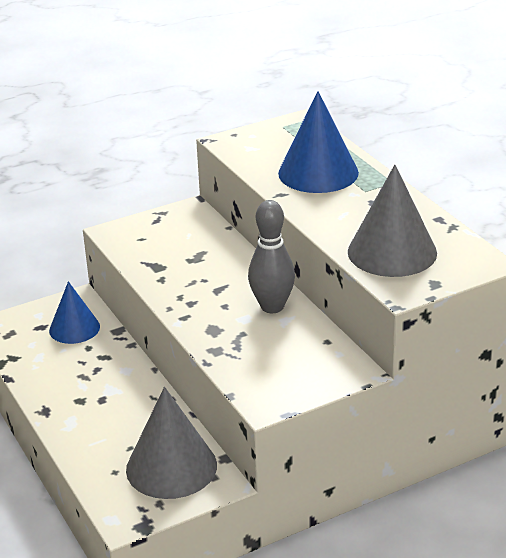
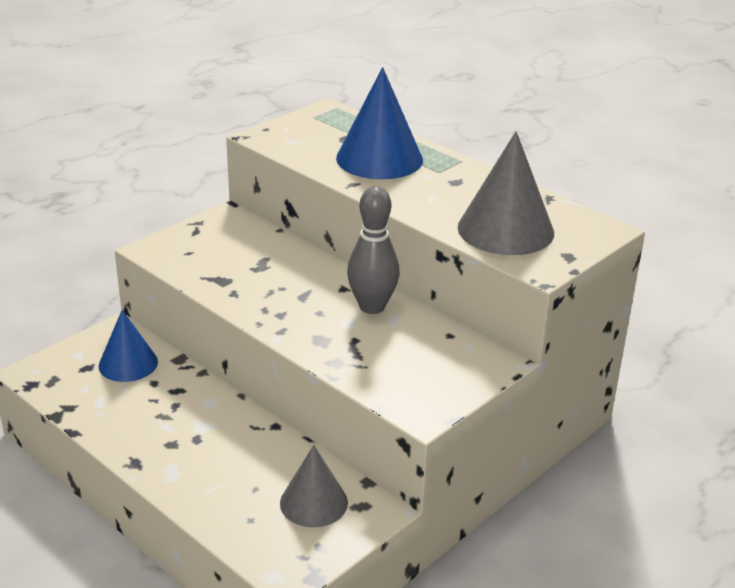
camera: 20 degrees left, 0 degrees up
grey cone [126,387,217,499] -> grey cone [280,445,348,527], size x0.64

